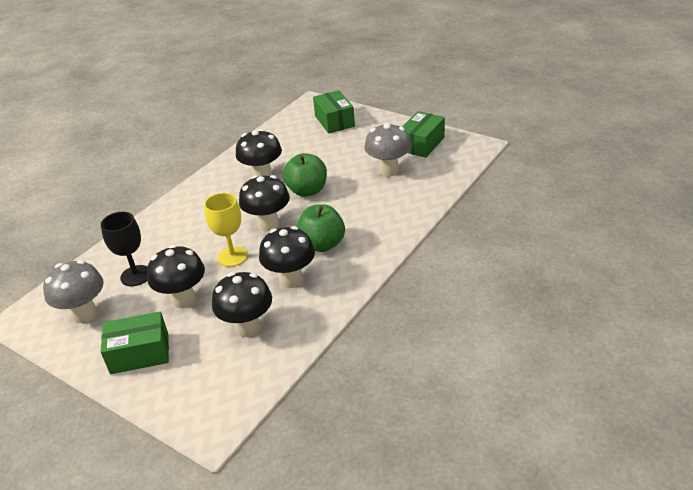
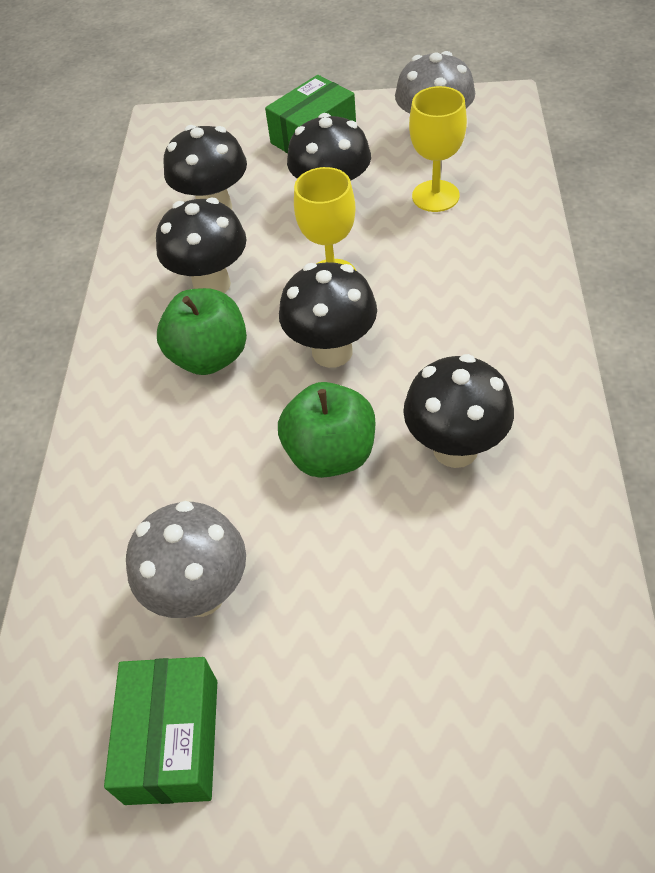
camera: 150 degrees right, 15 degrees up
black goblet [101,212,147,286] -> yellow goblet [409,86,467,212]
green box [313,90,355,133] -> none

